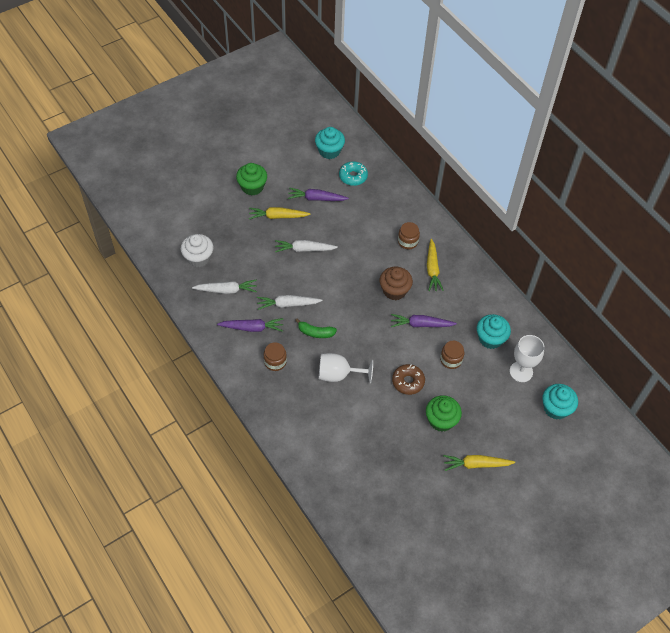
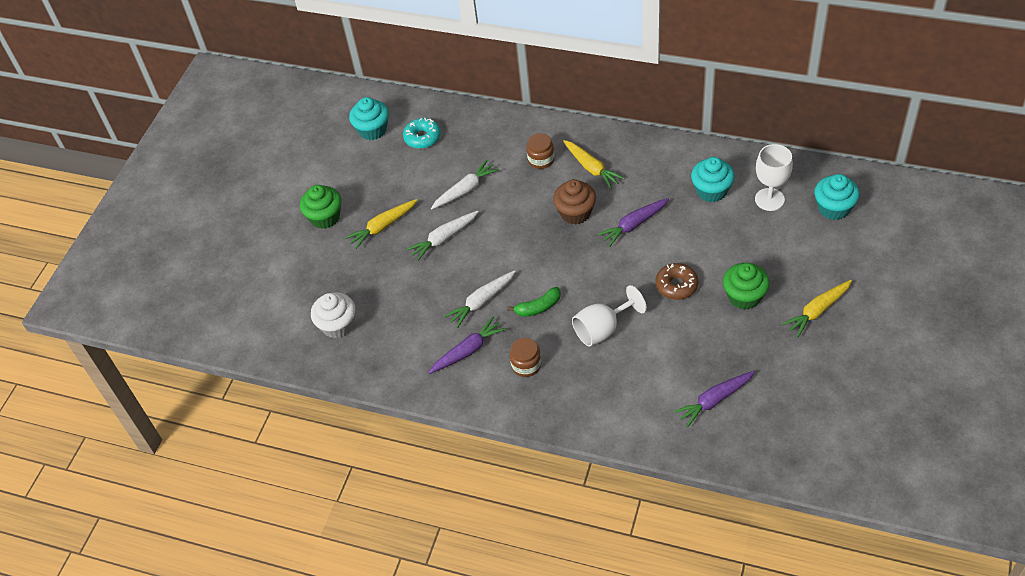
camera: 30 degrees left, 5 degrees down
white carrot [192,279,257,294] -> white carrot moved to [431,160,499,210]
purple carrot [288,188,349,201] -> purple carrot moved to [673,371,755,428]
brown jar [440,341,464,369] -> none

